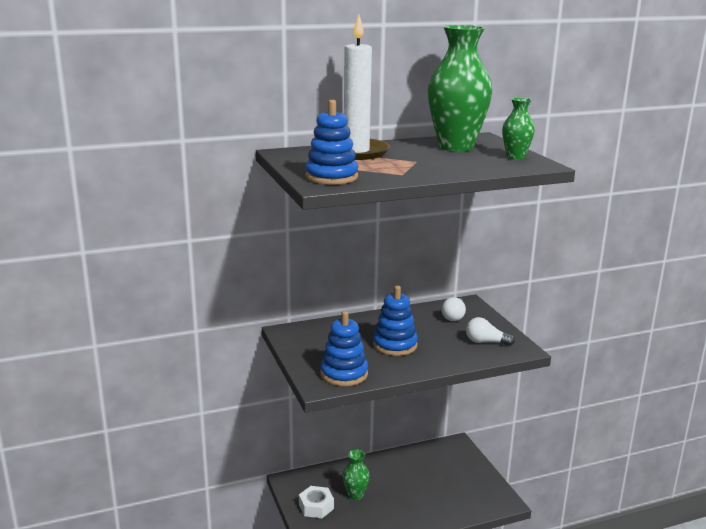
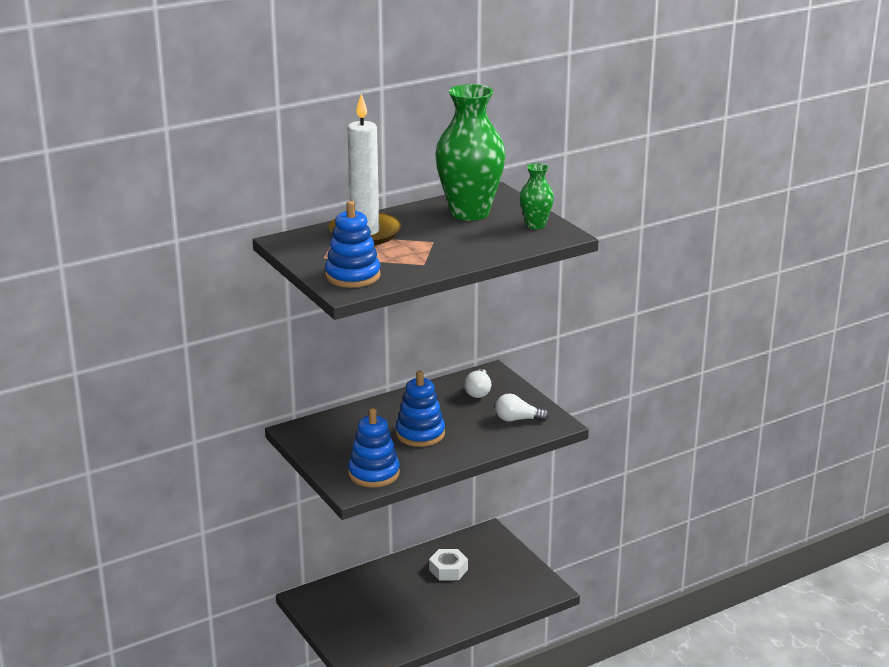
camera: 10 degrees left, 5 degrees up
white nut [299,486,334,518] -> white nut moved to [429,549,468,581]
green vase [343,449,370,500] -> none

